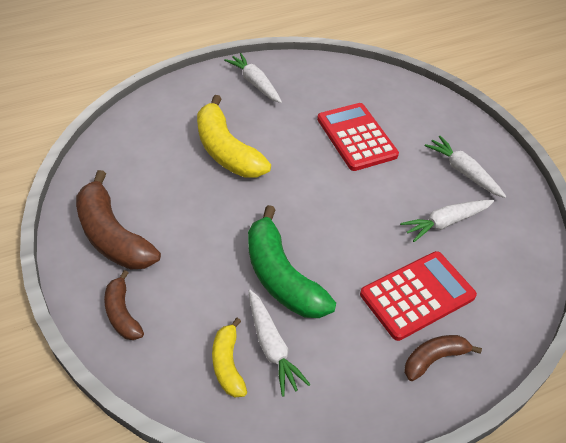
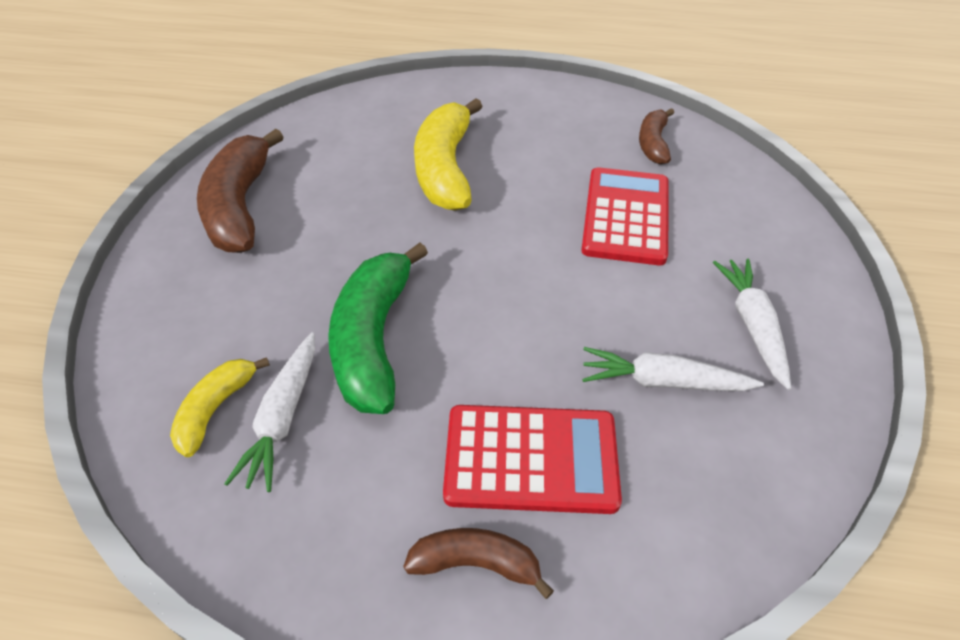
camera: 35 degrees right, 0 degrees up
brown banana [104,270,144,340] -> brown banana moved to [639,108,674,164]
white carrot [224,53,282,103] -> none

